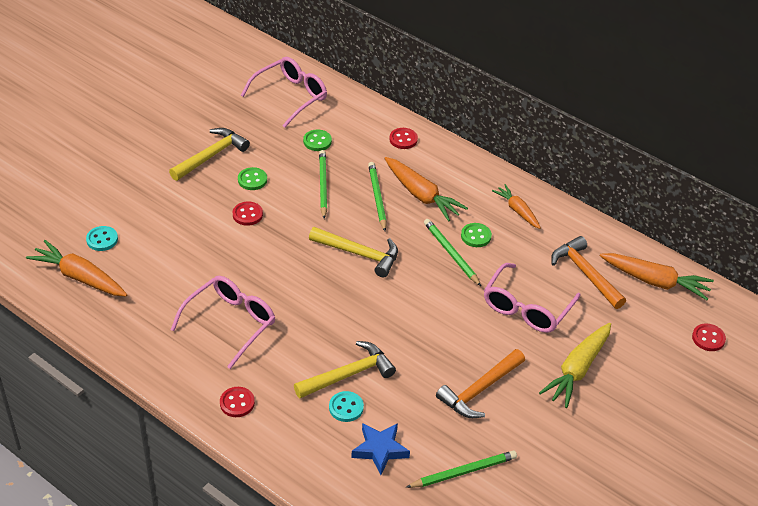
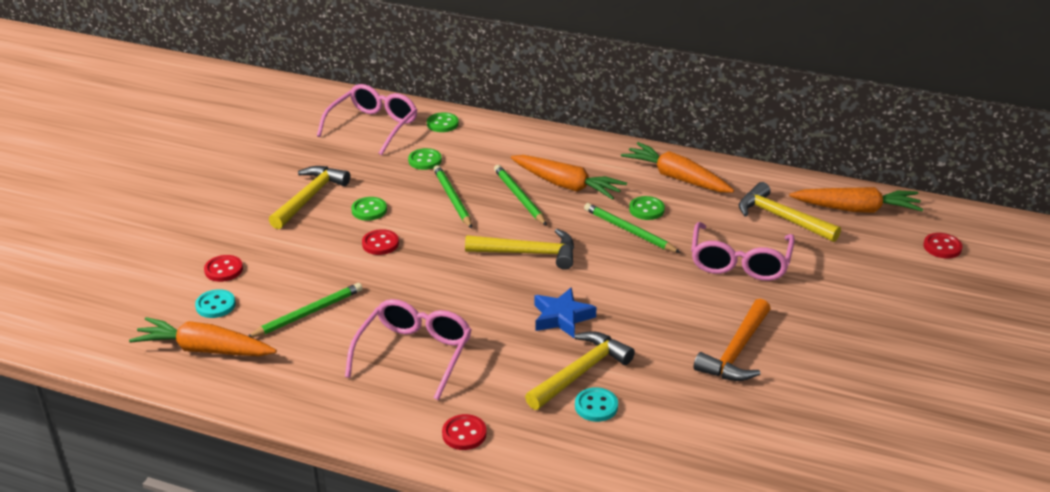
camera: 15 degrees left, 10 degrees down
blue star [351,423,410,475] -> blue star moved to [535,287,596,338]
red button [389,128,418,149] -> red button moved to [204,255,243,282]
green pencil [406,451,517,488] -> green pencil moved to [248,283,362,337]
orange carrot [492,184,541,229] -> orange carrot [621,142,734,193], size x1.58
yellow carrot [539,323,611,408] -> none
orange hammer [551,236,626,309] -> yellow hammer [739,182,841,242]
none -> green button [427,112,459,132]

